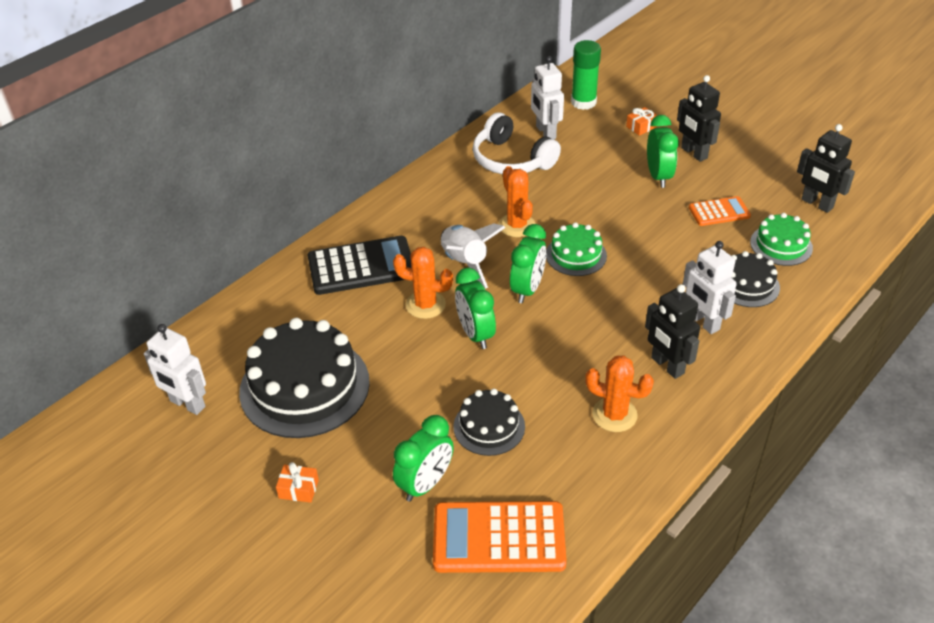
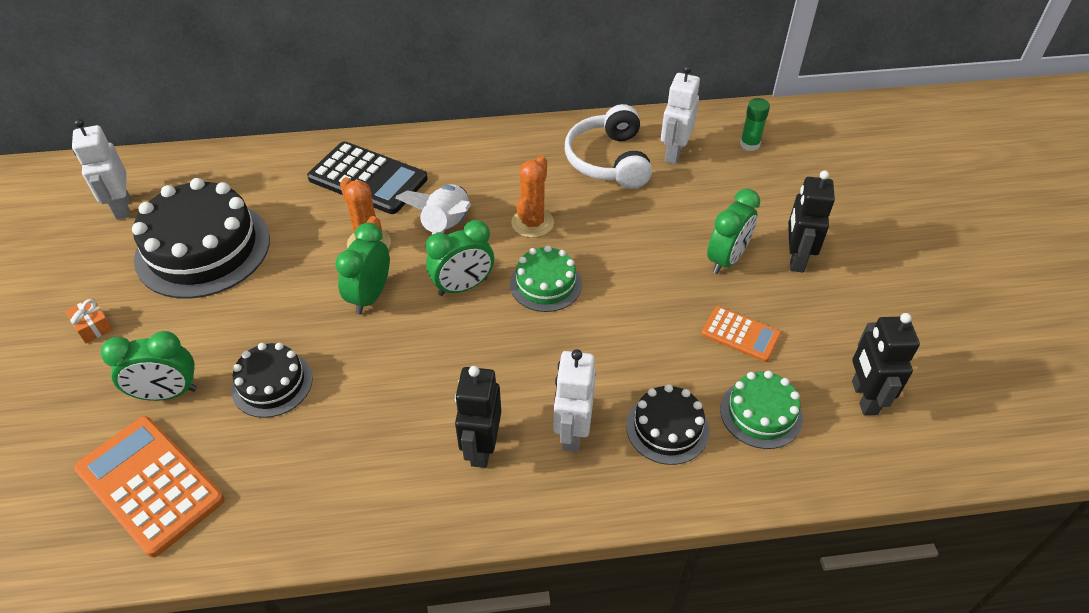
camera: 40 degrees right, 5 degrees up
green glue stick [571,40,601,110] -> green glue stick [740,98,770,151], size x0.65
orange cactus [585,355,654,432] -> none
orange gift [626,107,657,136] -> none

